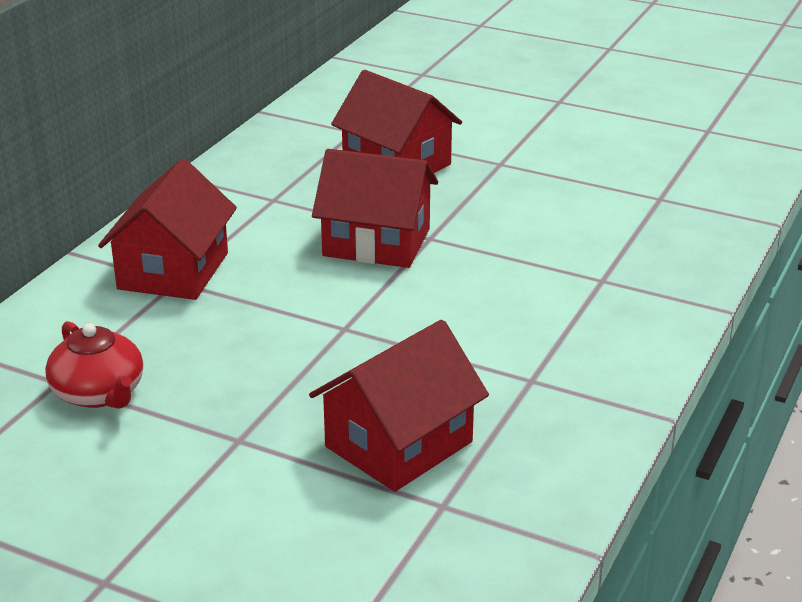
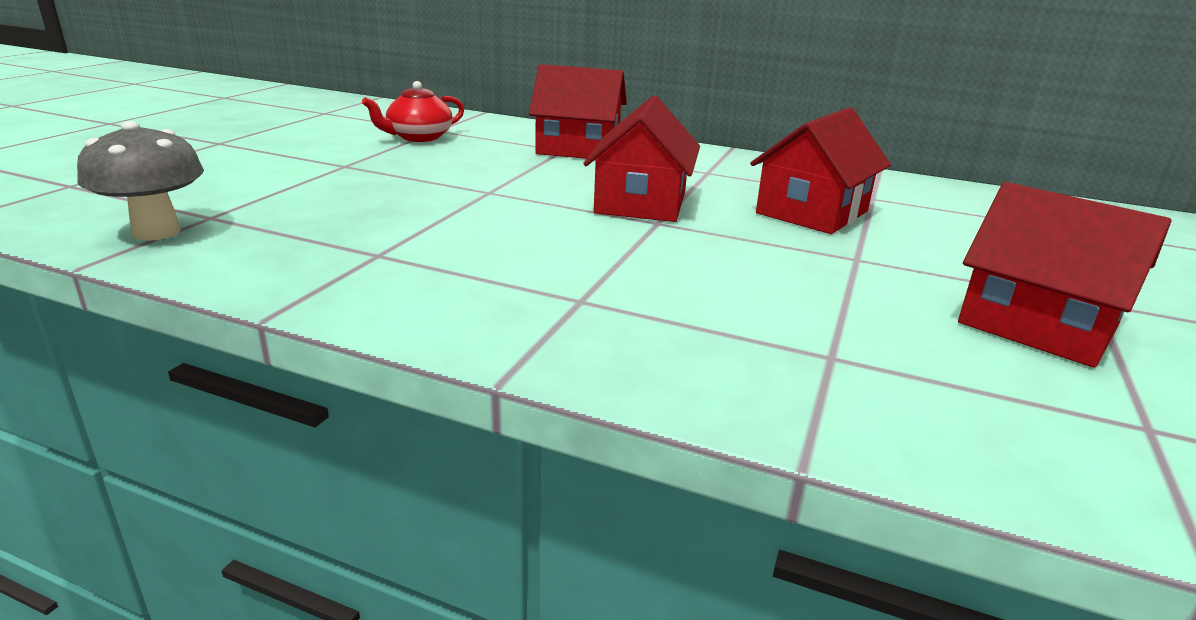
camera: 85 degrees right, 5 degrees down
red house [309,320,489,492] -> red house moved to [958,182,1172,368]
none -> grey mushroom [77,121,204,241]

